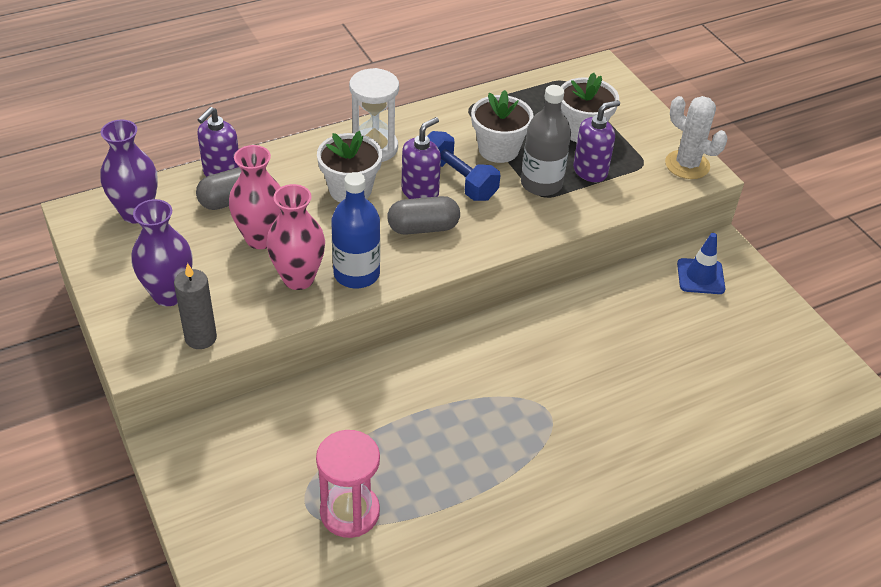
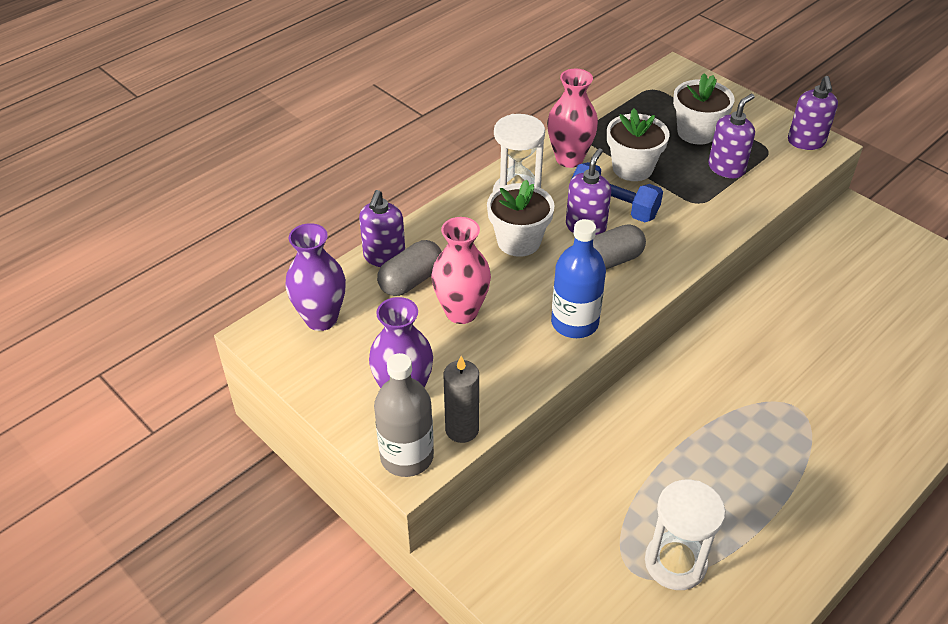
camera: 15 degrees left, 0 degrees up
pink vase [266,184,325,290] -> pink vase moved to [547,69,598,168]
pink hourglass [316,430,380,538] -> white hourglass [645,480,725,590]
grey bottle [521,85,571,196] -> grey bottle moved to [374,353,434,477]
white cactus [665,96,727,179] -> purple soap dispenser [788,76,838,150]
blue traffic cone [677,233,725,294] -> none

